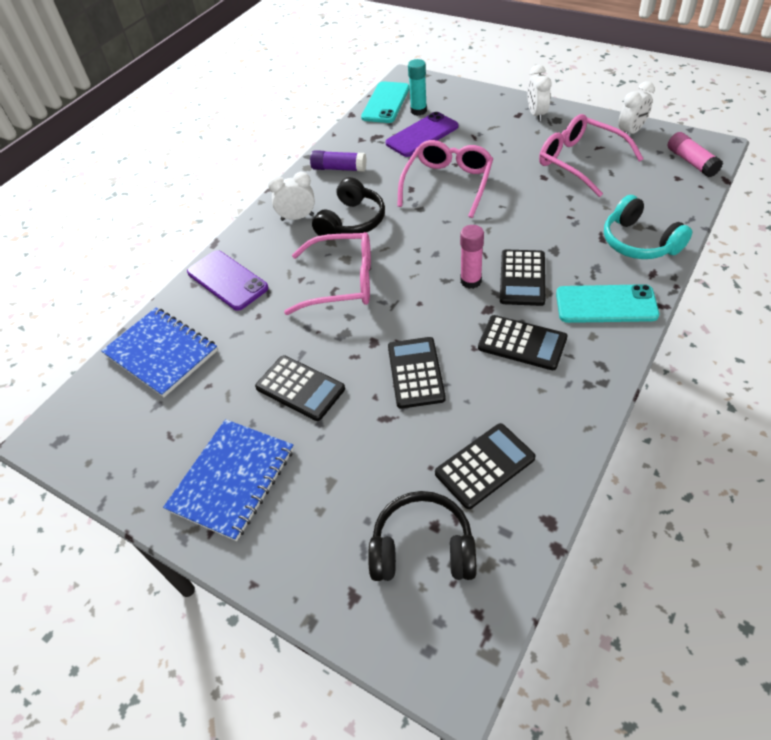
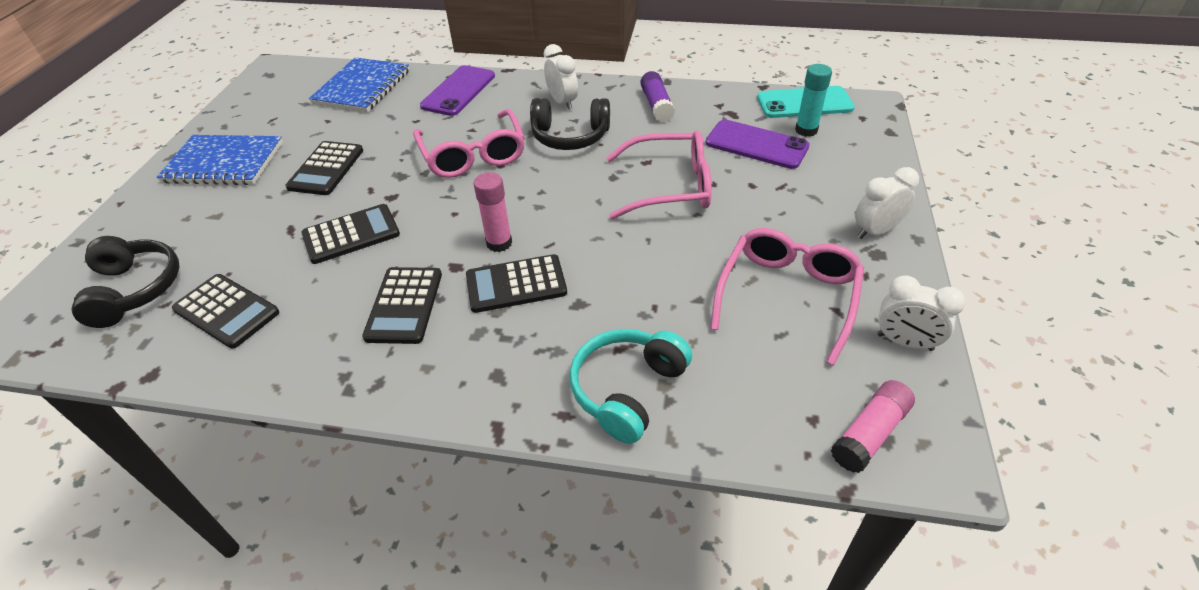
camera: 65 degrees right, 5 degrees down
turquoise phone [556,284,659,323] -> none

